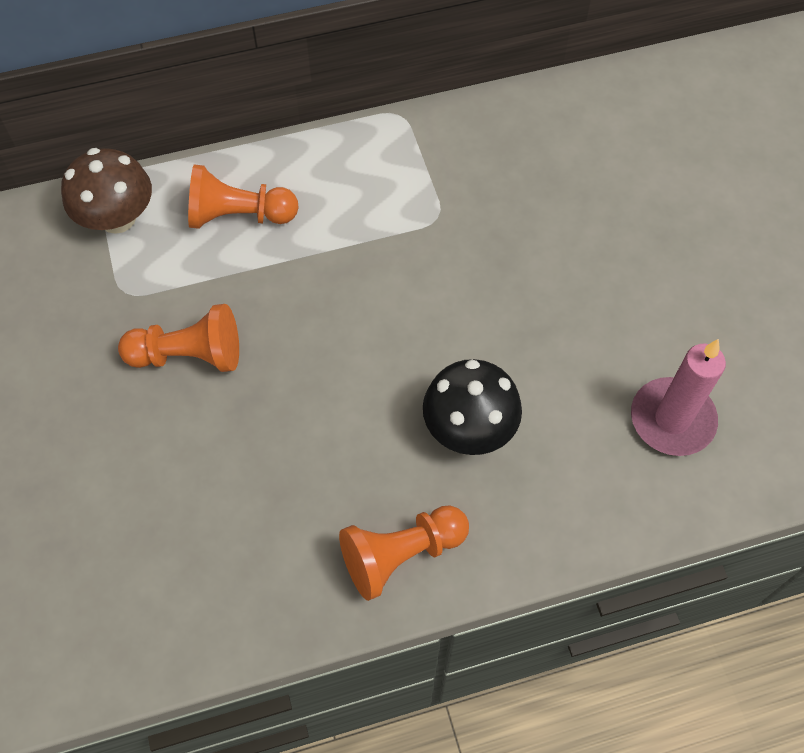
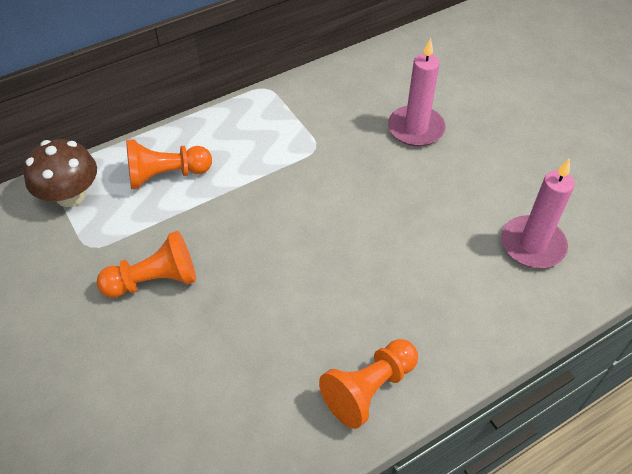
camera: 15 degrees left, 10 degrees down
black mushroom [423,359,522,455] -> none
none -> pink candle [388,38,446,147]

